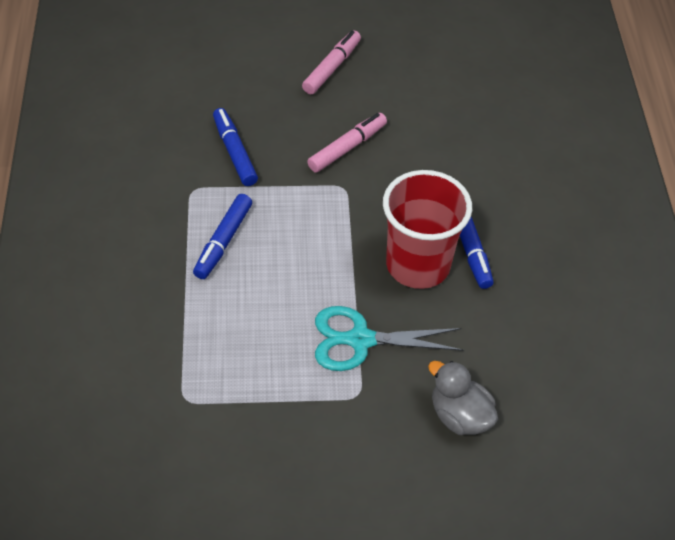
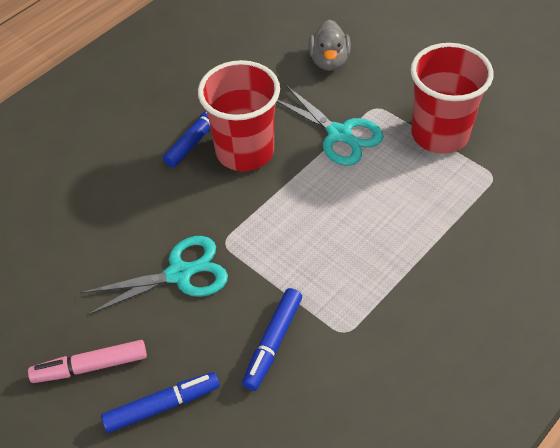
camera: 130 degrees left, 0 degrees up
blue marker [193,194,252,279] -> blue marker moved to [101,372,220,433]
pink marker [307,113,387,173] -> turquoise scissors [80,236,228,316]
none -> red cup [410,43,493,154]

